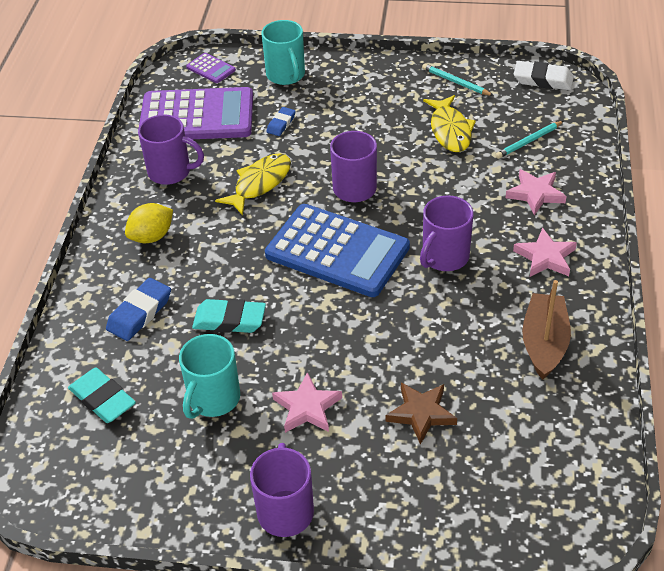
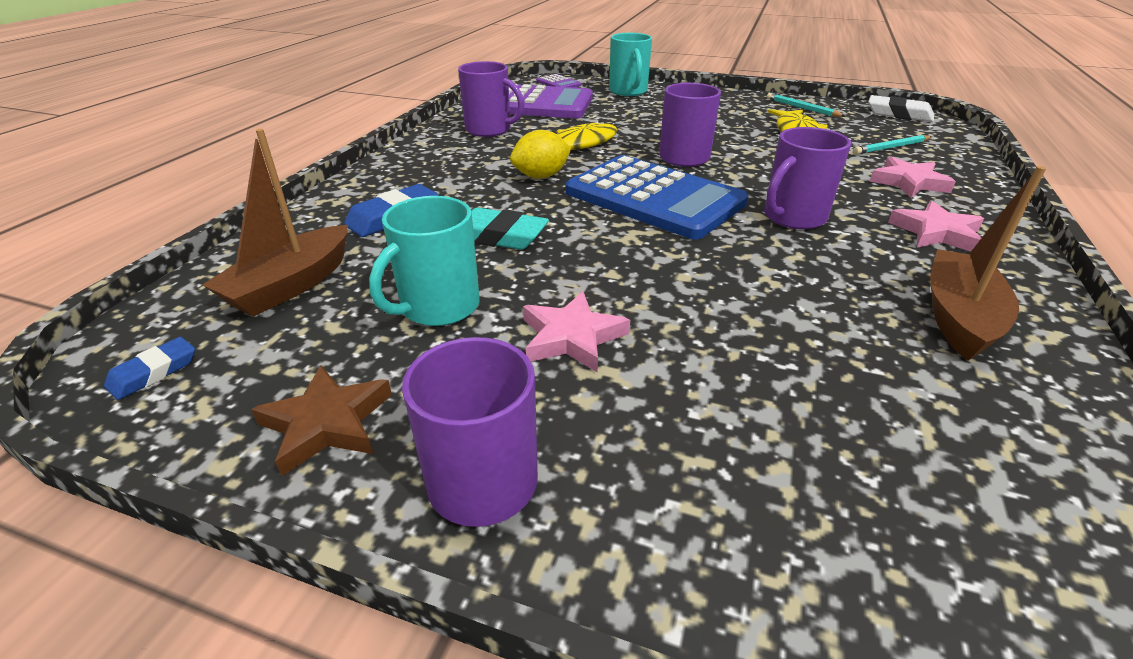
camera: 10 degrees right, 10 degrees down
turquoise eraser [68,368,136,423] -> brown boat [202,129,348,317]
yellow lemon [125,203,173,243] -> yellow lemon moved to [510,130,572,178]
blue eraser [266,107,296,136] -> blue eraser moved to [104,337,195,400]
brown star [386,383,457,445] -> brown star moved to [251,366,392,476]

